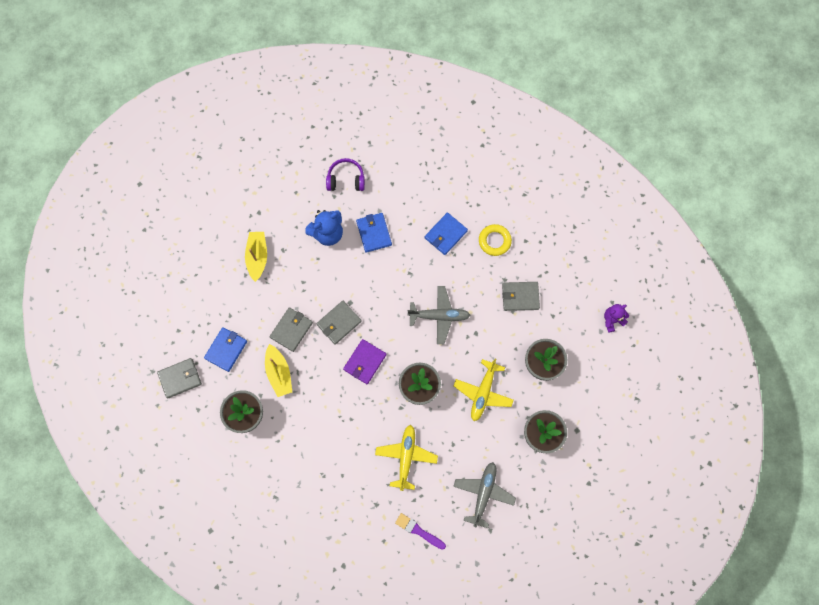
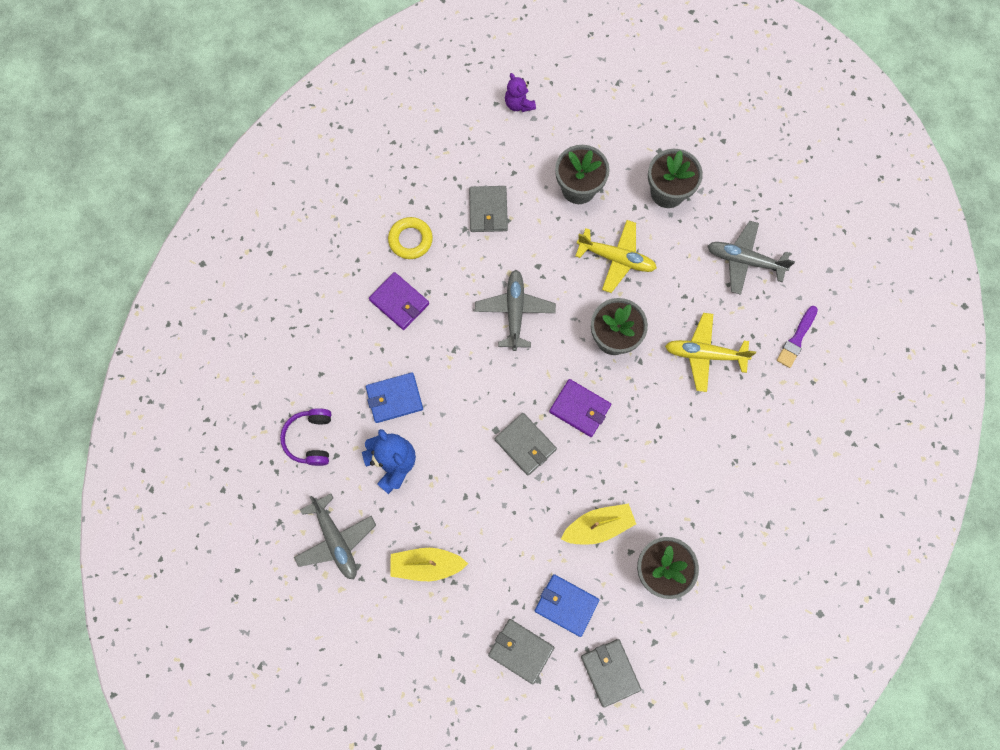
camera: 90 degrees left, 0 degrees up
grey wallet [270,307,313,352] -> grey wallet moved to [488,619,554,684]
blue wallet [425,212,468,255] -> purple wallet [369,272,429,330]
none -> grey plane [294,493,376,579]

